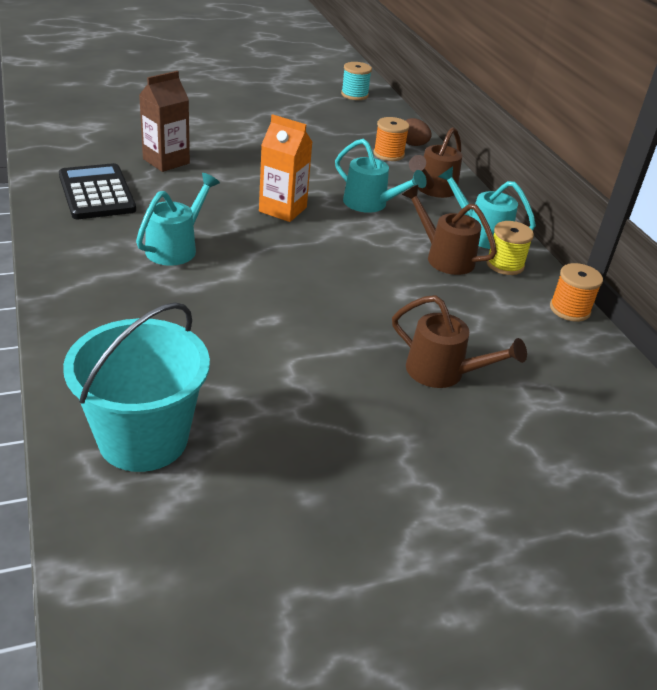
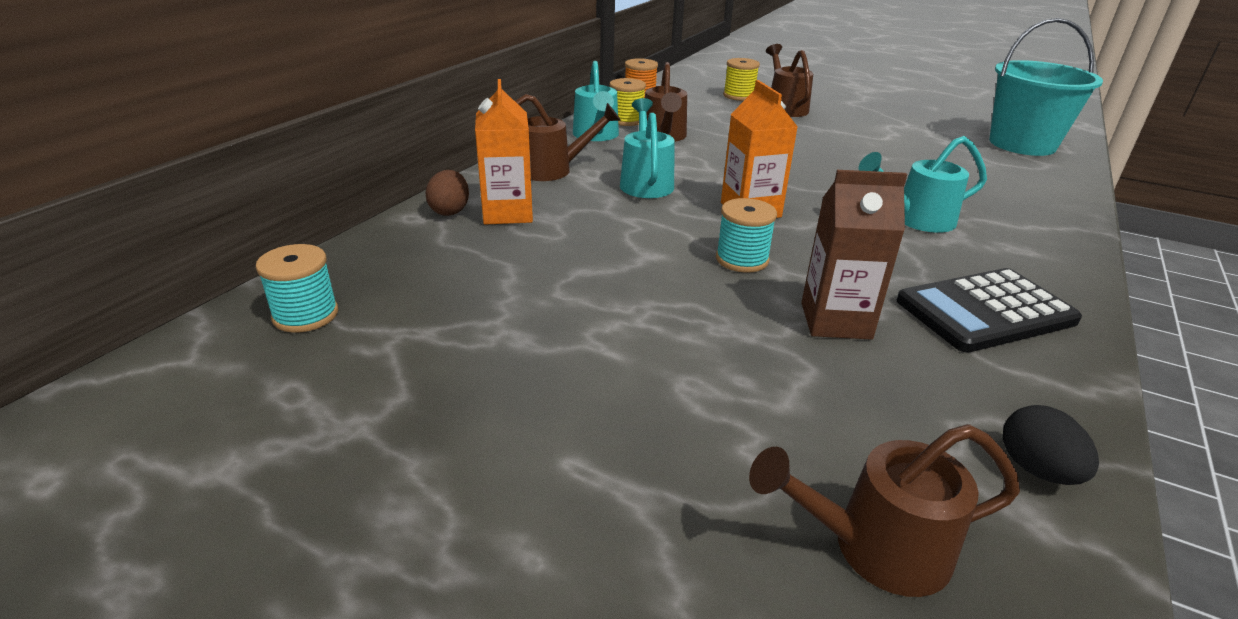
camera: 130 degrees left, 5 degrees down
black calculator [59,163,136,219] -> black calculator turned 45 degrees clockwise [897,268,1082,353]
orange spool [374,117,409,161] -> orange carton [475,79,533,225]
none -> turquoise spool [716,198,777,273]
none -> yellow spool [723,58,760,101]
none -> brown watering can [749,424,1020,597]
none -> black egg [1003,405,1099,485]

